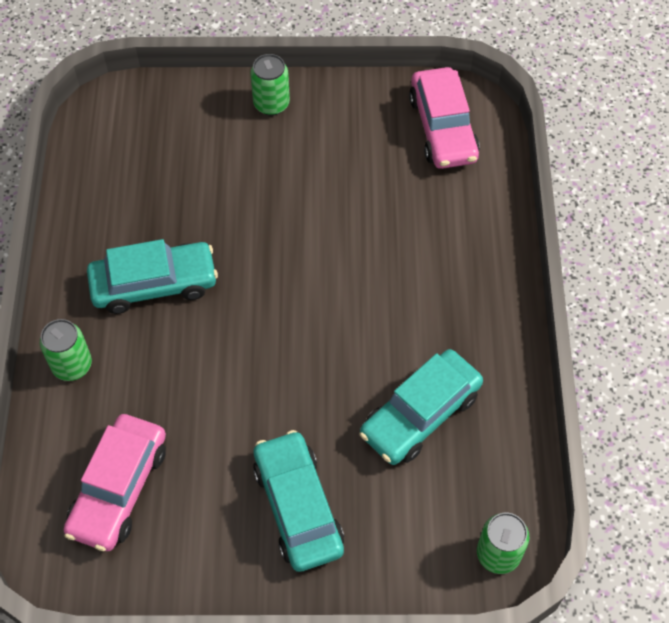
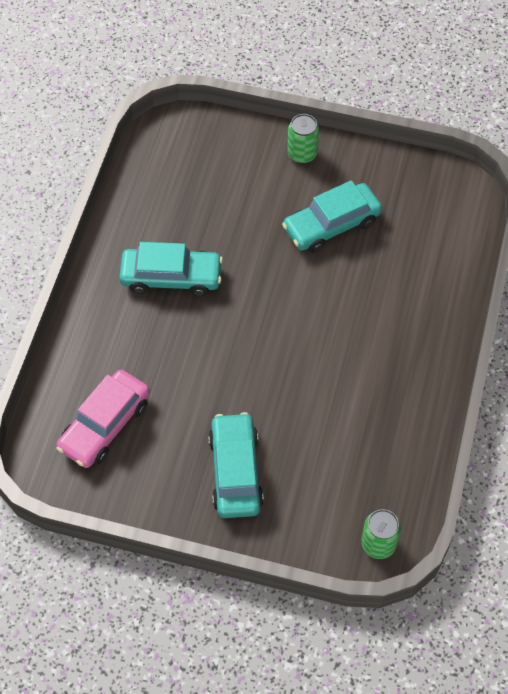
camera: 15 degrees right, 0 degrees up
green can [40,319,92,381] -> none
turquoise car [359,349,483,465] -> turquoise car moved to [282,180,382,253]
pink car [409,67,480,169] -> none

